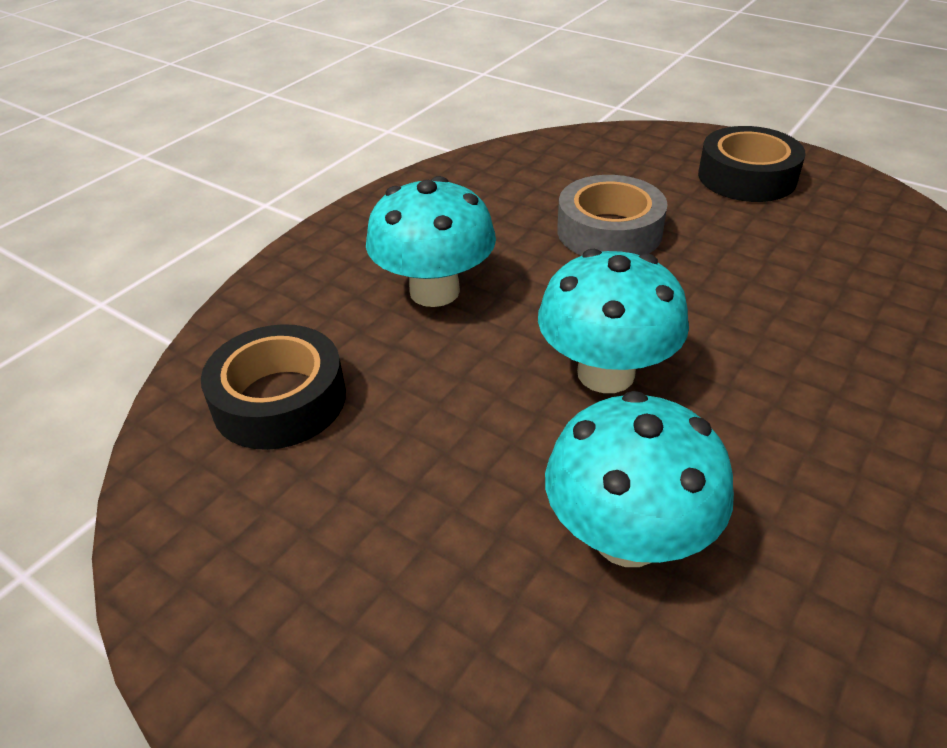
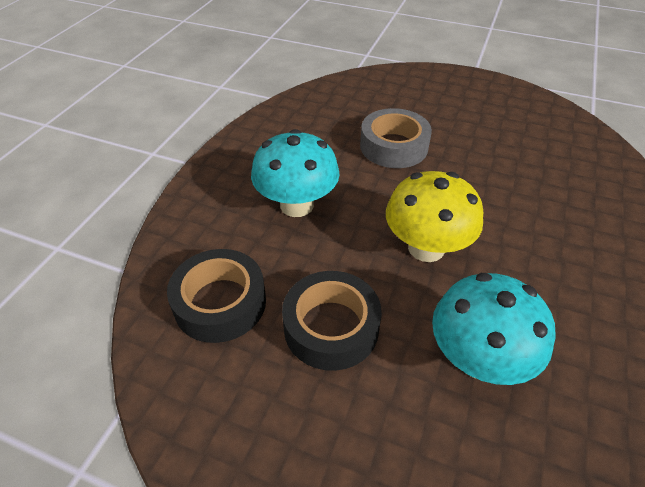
camera: 15 degrees left, 5 degrees up
turquoise mushroom [538,249,689,393] -> yellow mushroom [386,171,483,262]
black tape [698,126,806,202] -> black tape moved to [282,271,382,371]

